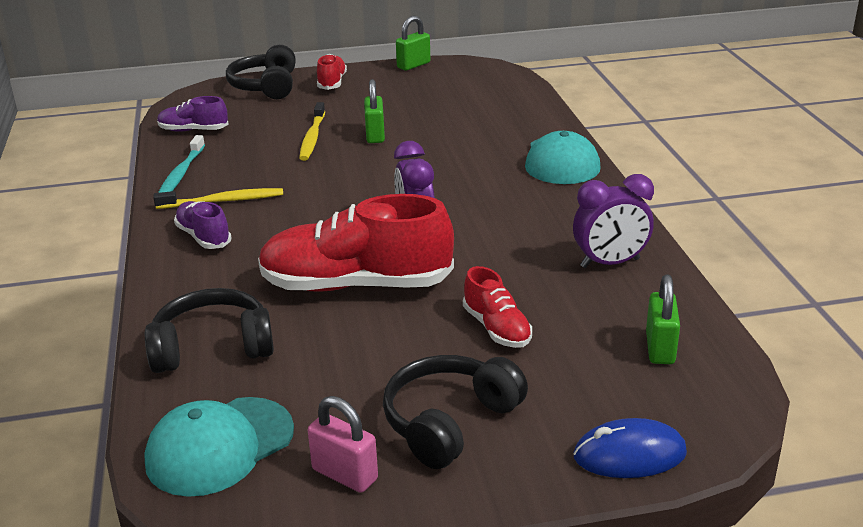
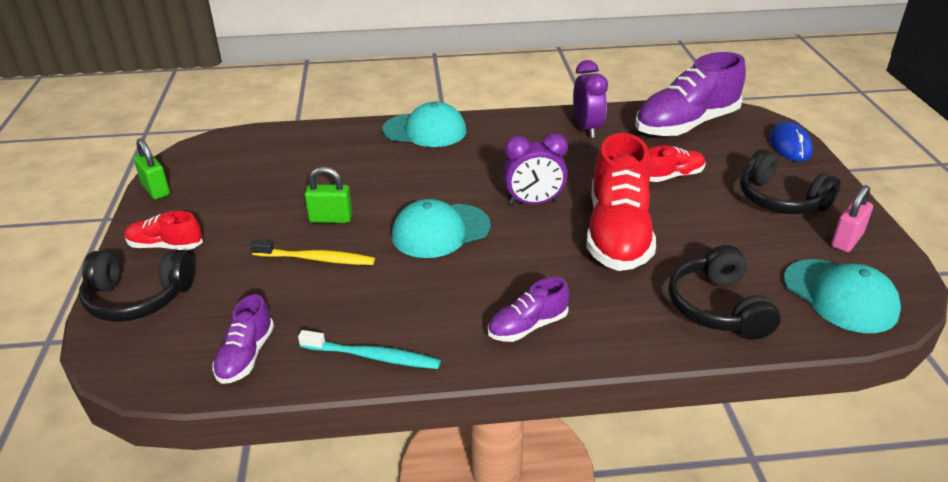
camera: 85 degrees left, 5 degrees up
yellow toothbrush [153,188,283,209] -> none
green padlock [646,275,680,364] -> purple shoe [635,52,746,137]
none -> turquoise cap [392,199,491,258]

